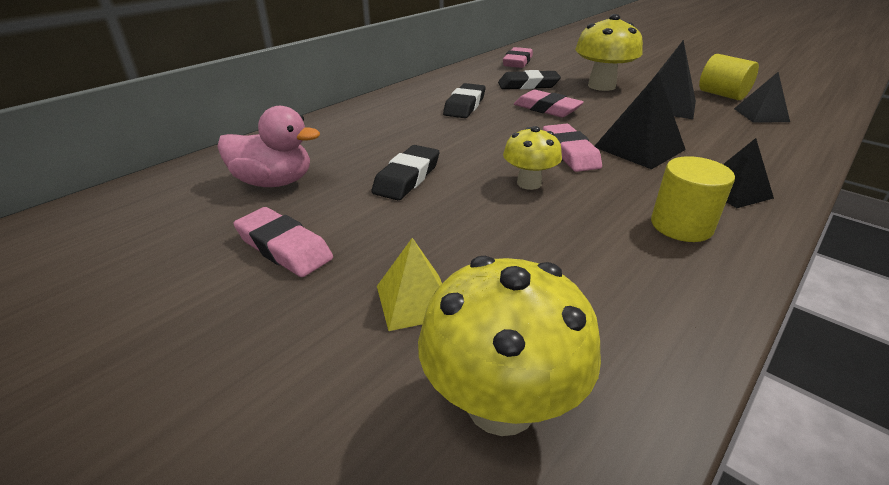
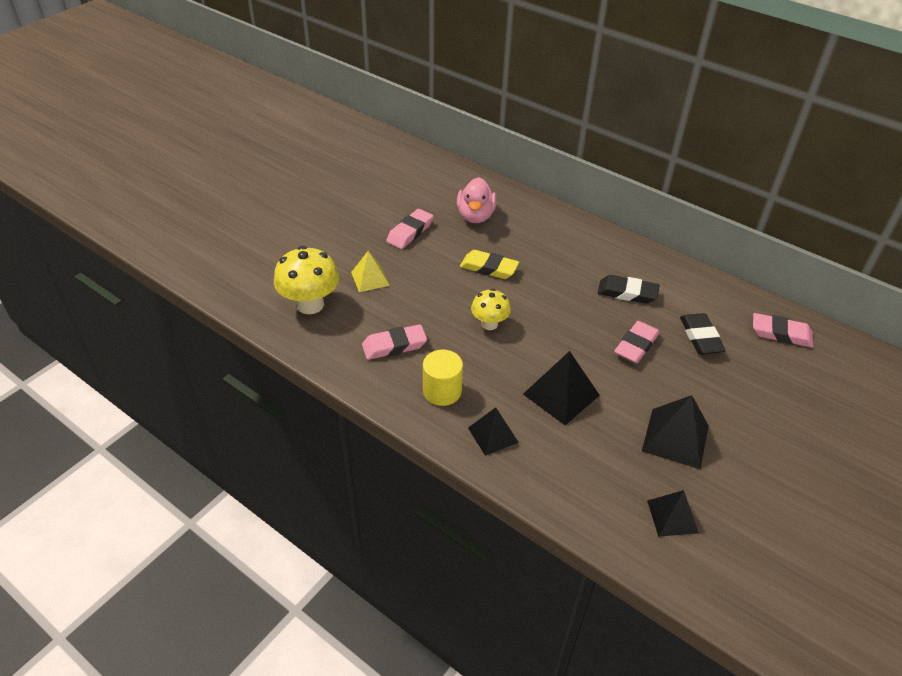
camera: 85 degrees right, 10 degrees up
black eraser [371,145,439,200] -> yellow eraser [460,250,519,279]
pink eraser [543,124,602,172] -> pink eraser moved to [362,324,427,360]
yellow mushroom [575,14,643,91] -> none
yellow cylinder [699,54,759,100] -> none

